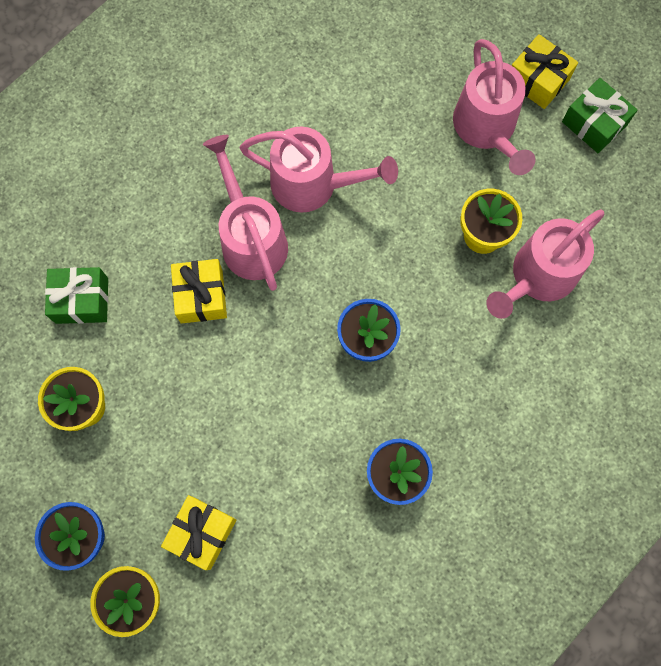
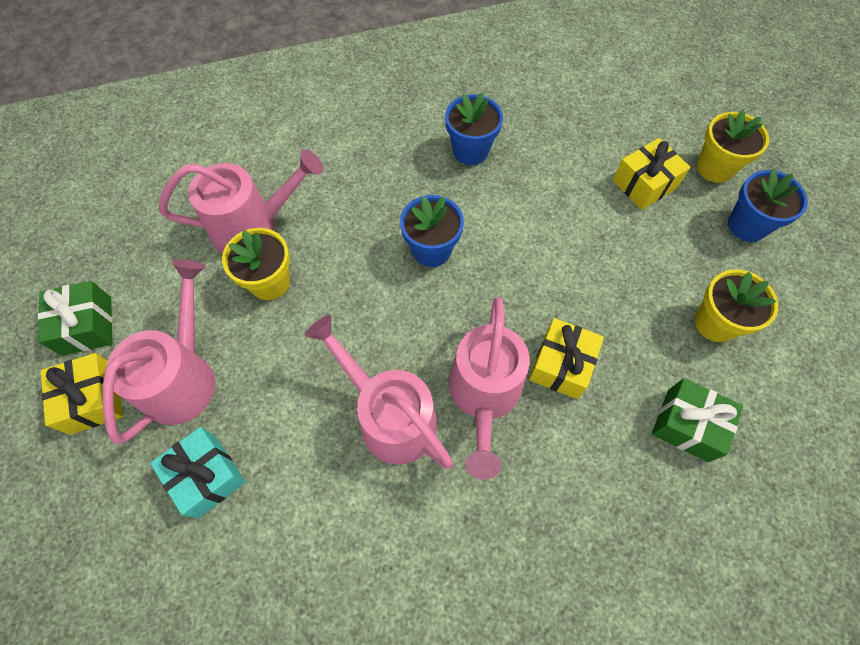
camera: 150 degrees left, 10 degrees down
none -> turquoise gift [150,427,246,519]

